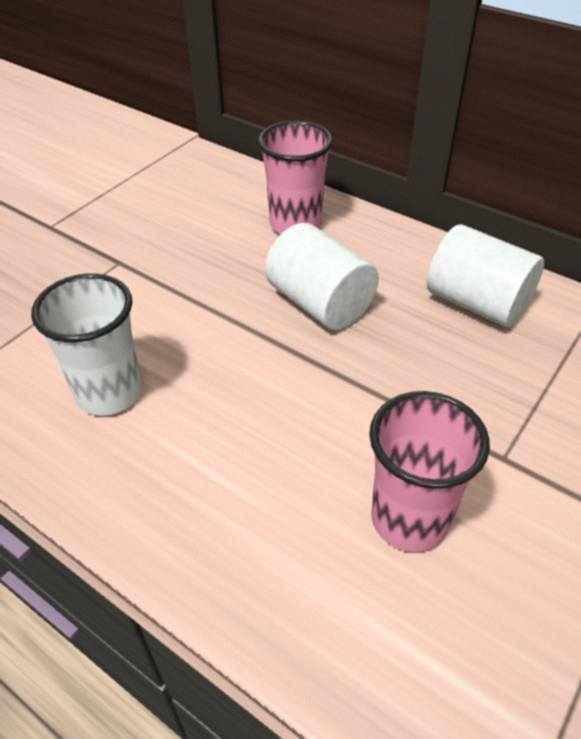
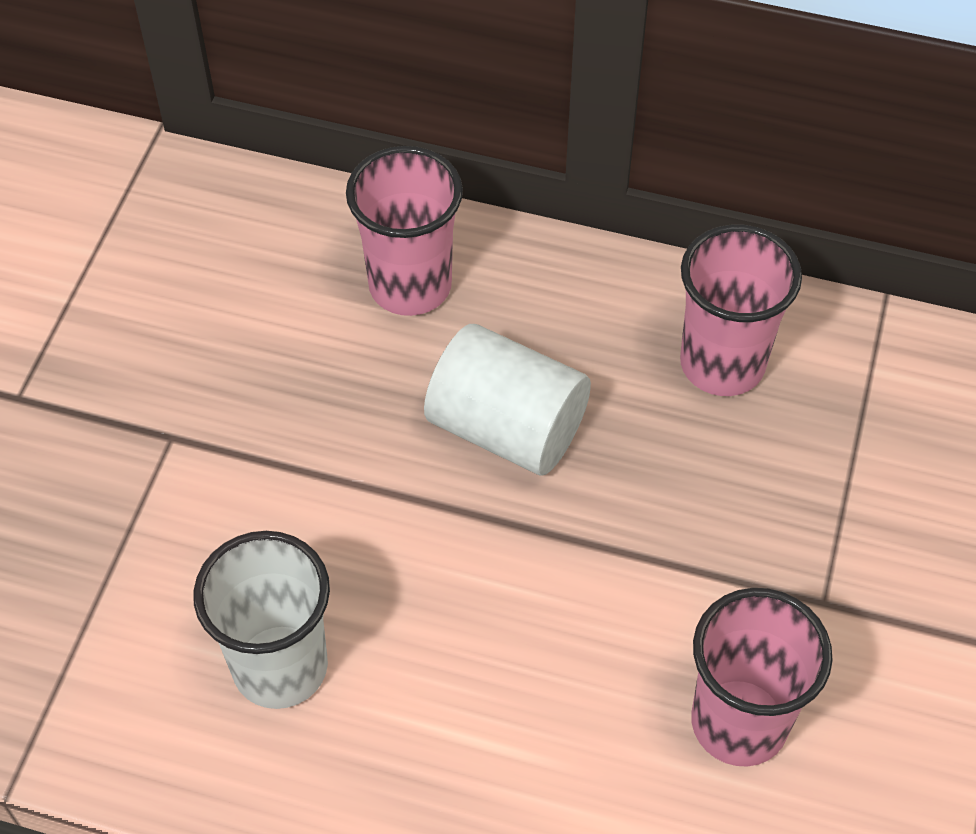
camera: 20 degrees left, 10 degrees up
white cylinder [426,224,544,327] -> pink cup [680,225,802,396]

